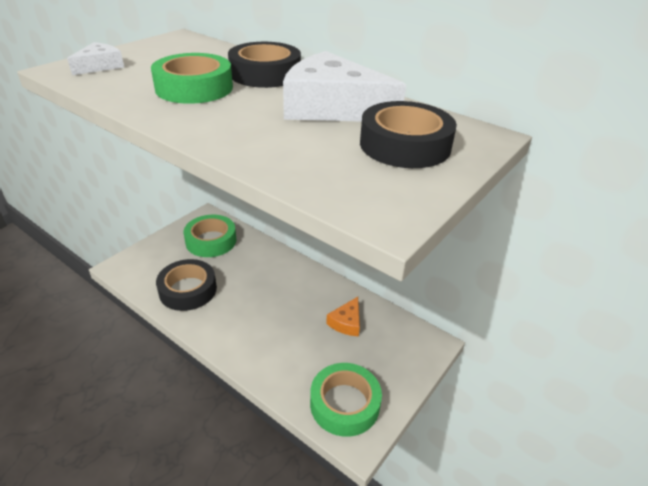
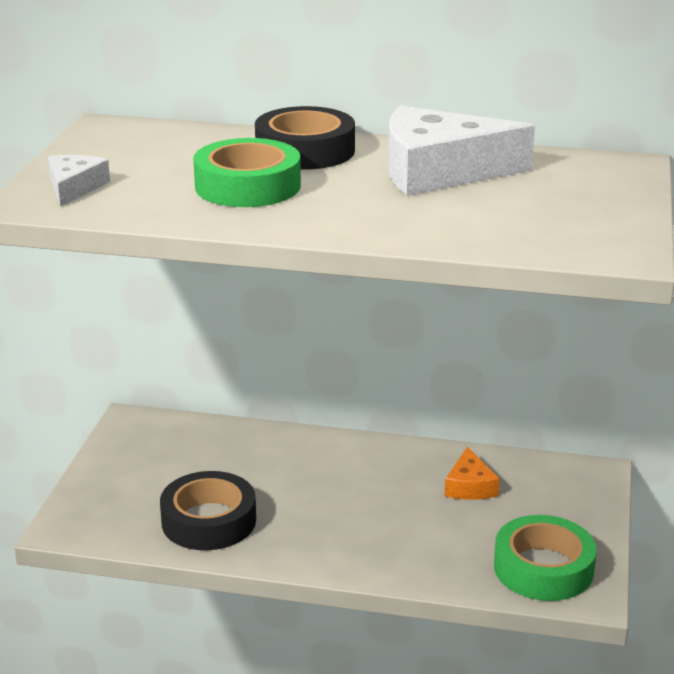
camera: 25 degrees left, 10 degrees down
green tape [184,215,236,257] -> none
black tape [360,101,457,168] -> none

